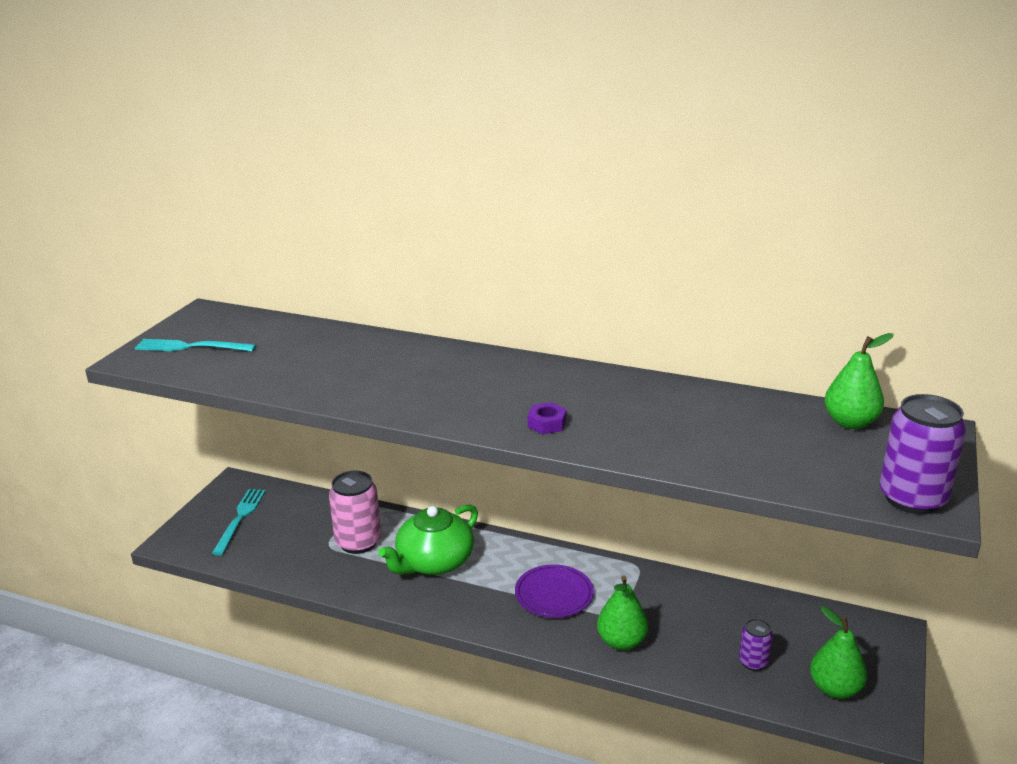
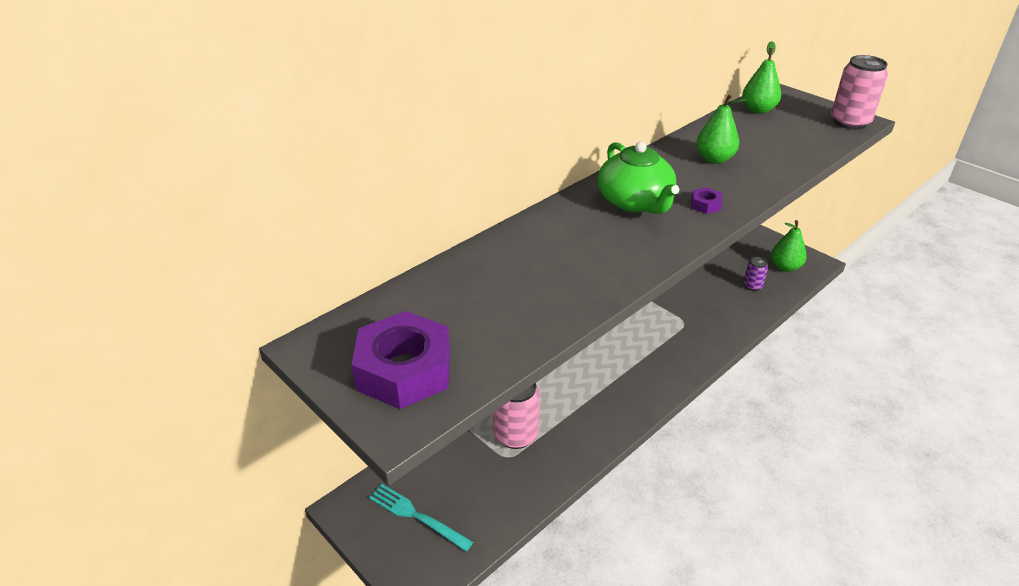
camera: 65 degrees left, 10 degrees up
turquoise fork [135,339,256,352] -> purple nut [351,311,450,409]
green teapot [378,504,478,575] -> green teapot moved to [598,142,679,214]
purple plate [515,565,594,618] -> none
green pear [597,576,648,650] -> green pear moved to [696,94,746,164]
purple can [879,394,966,514] -> pink can [831,55,888,130]

